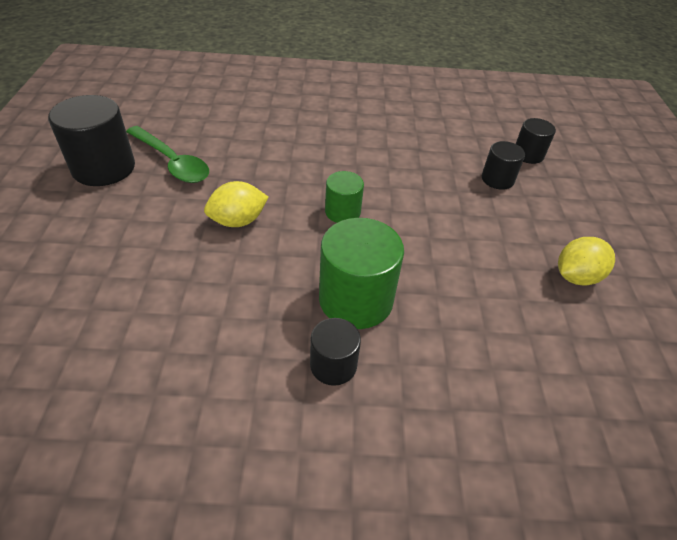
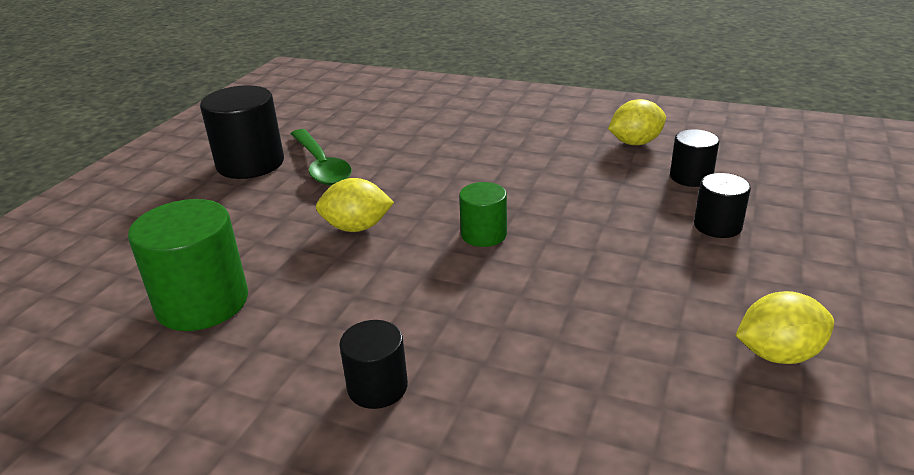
camera: 25 degrees right, 15 degrees down
green cylinder [319,218,404,329] -> green cylinder moved to [128,199,248,331]
black cylinder [516,118,556,164] -> black cylinder moved to [670,129,719,187]
none -> yellow lemon [608,99,666,145]

